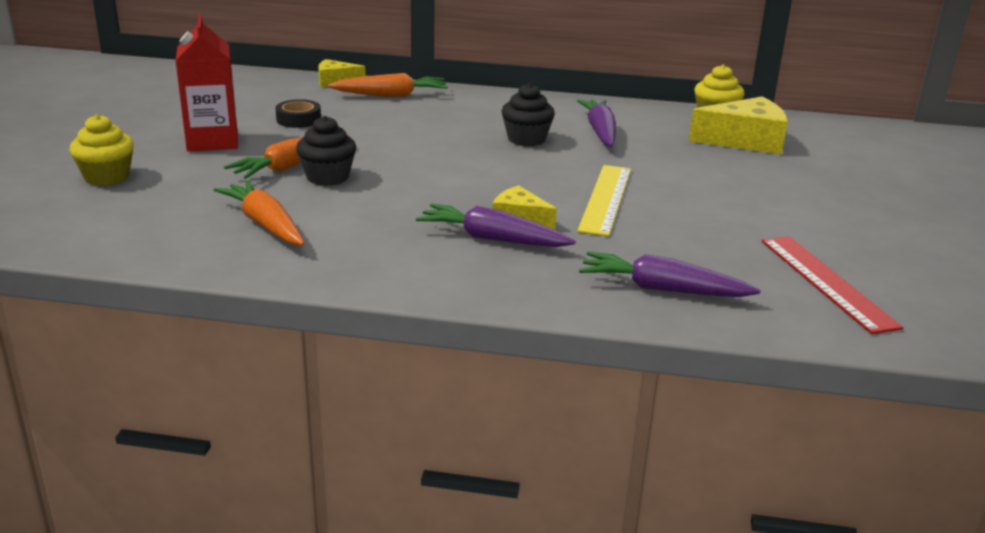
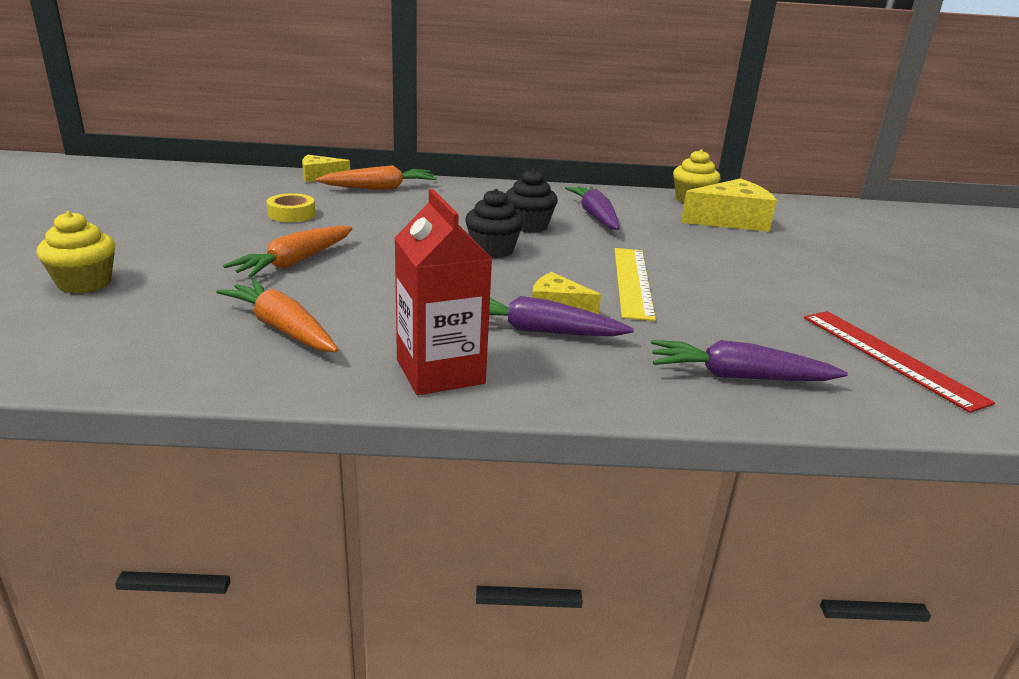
camera: 10 degrees left, 0 degrees up
red carton [175,14,238,152] -> red carton moved to [395,189,492,395]
black tape [275,99,321,128] -> yellow tape [267,193,315,222]
black cupcake [296,116,356,186] -> black cupcake moved to [465,189,524,258]

